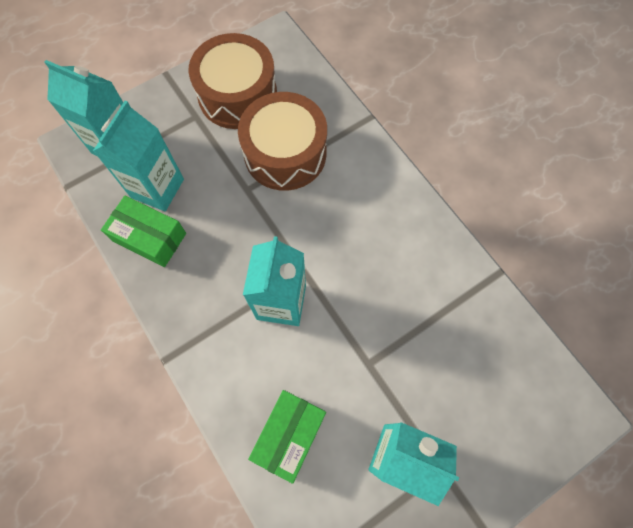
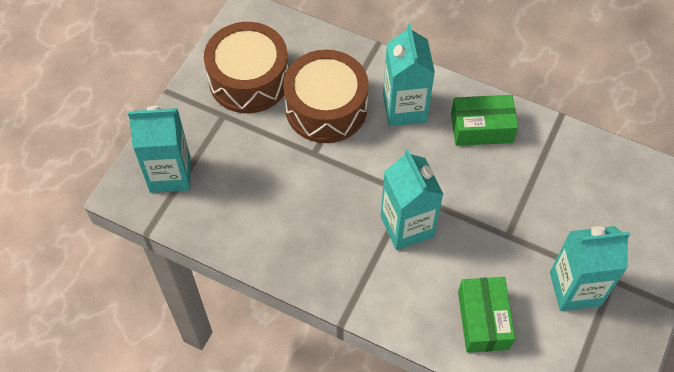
camera: 30 degrees left, 10 degrees down
turquoise carton [93,101,184,211] -> turquoise carton moved to [383,24,435,126]
green box [101,196,186,267] -> green box moved to [451,95,518,146]

